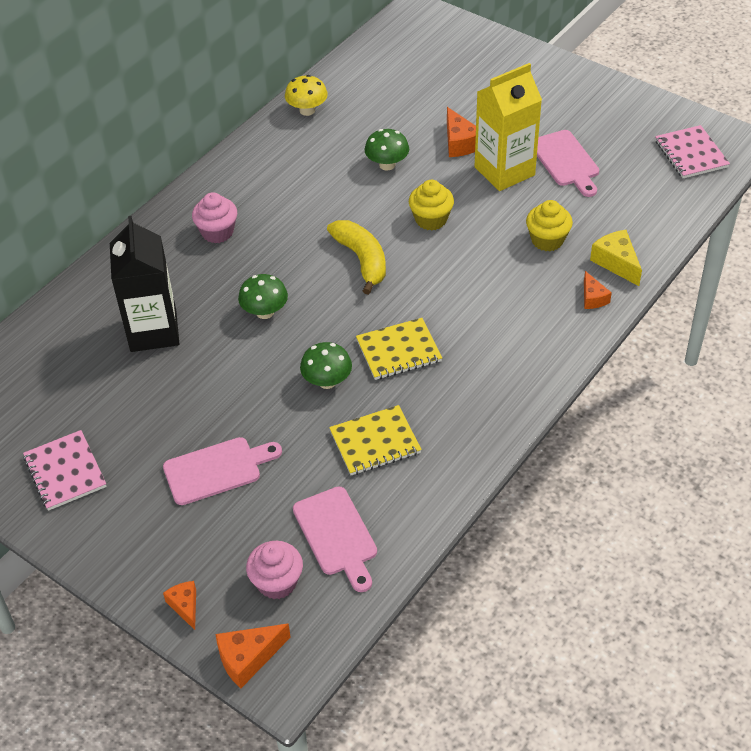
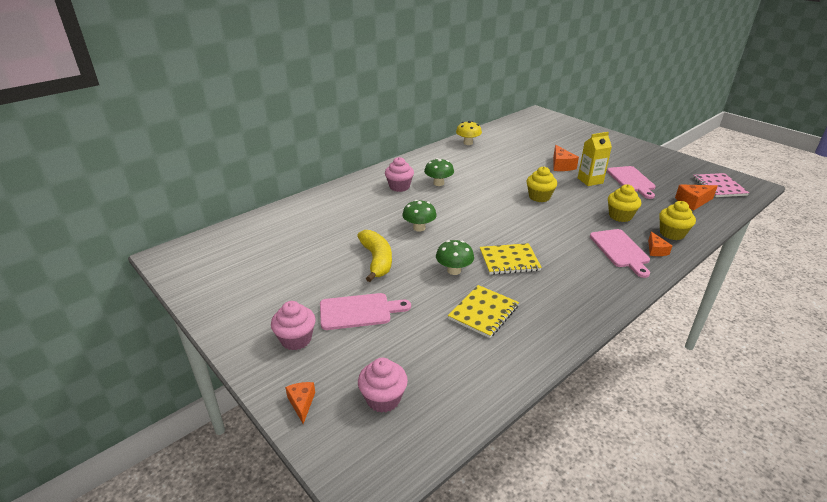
camera: 10 degrees right, 15 degrees down
pink notebook [23,430,107,511] -> none
black carton [110,216,179,352] -> none
orange cheese [215,624,291,688] -> orange cheese moved to [675,184,718,210]
pink cutting board [293,486,377,592] -> pink cutting board moved to [590,229,650,278]
yellow banana [327,220,386,295] -> yellow banana moved to [357,230,392,282]
yellow notebook [329,405,422,475] -> yellow notebook turned 45 degrees counterclockwise [448,285,519,338]
green mushroom [365,129,409,171] -> green mushroom moved to [424,158,454,186]
yellow carton [474,63,542,191] -> yellow carton [578,132,612,186], size x0.64
yellow cheese [590,230,642,286] -> yellow cupcake [659,201,696,240]
none -> pink cupcake [271,301,316,350]

